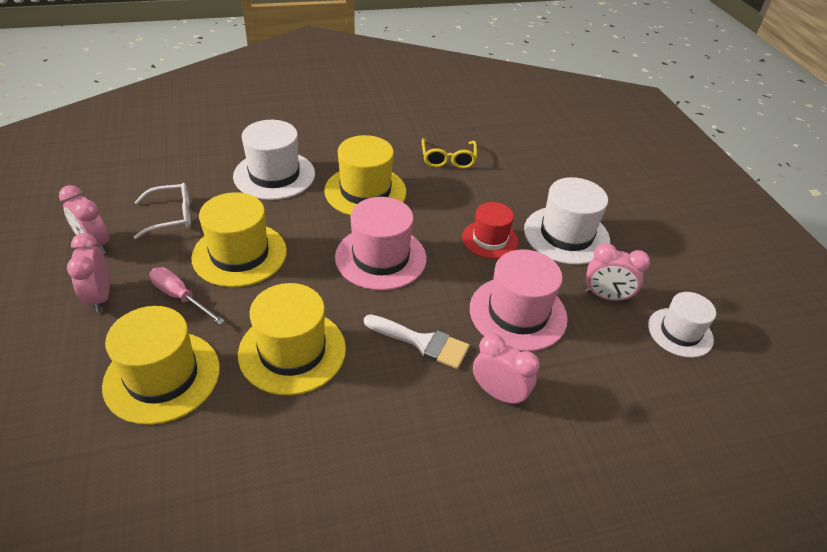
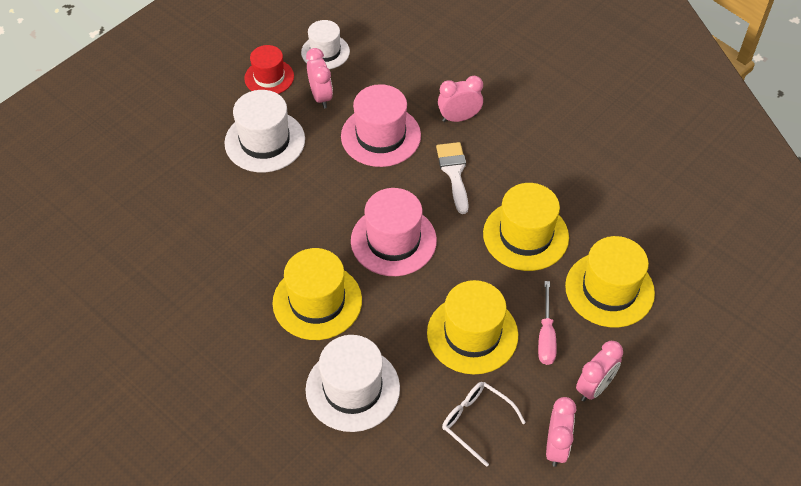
camera: 120 degrees left, 10 degrees up
yellow glasses [422,138,477,169] -> none
red hat [462,202,518,259] -> red hat moved to [244,45,294,94]
pink clock [473,334,540,406] -> pink clock turned 75 degrees clockwise [438,76,483,122]

